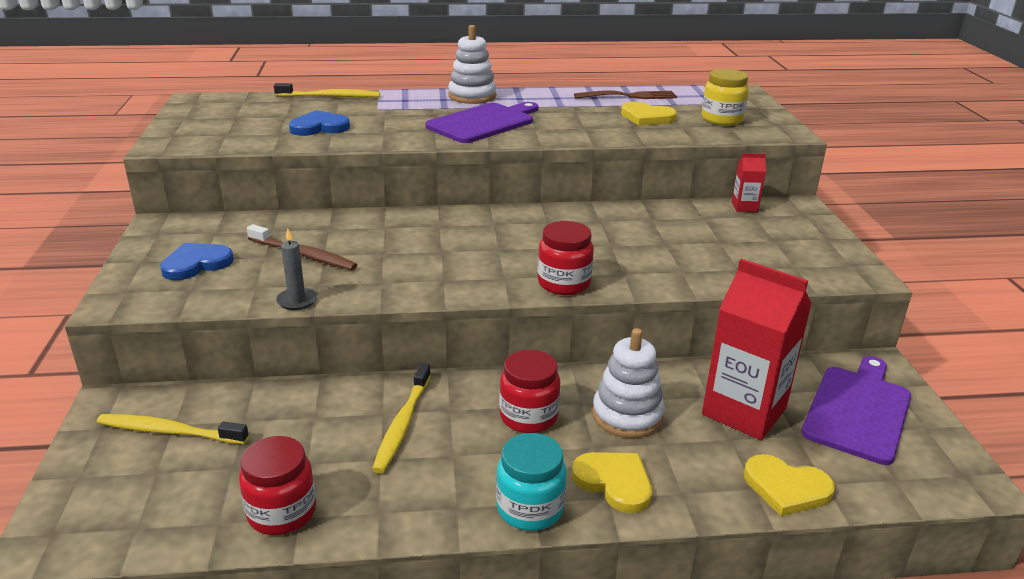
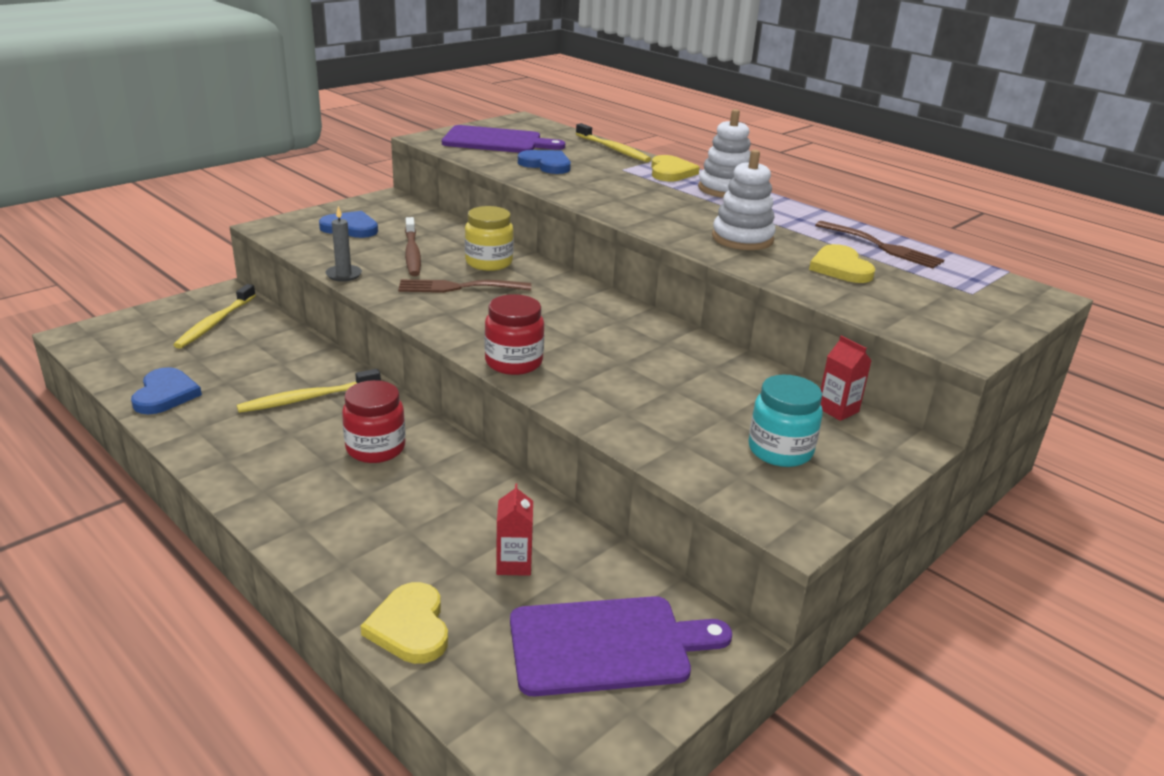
camera: 50 degrees right, 0 degrees up
yellow toothbrush [97,414,249,444] -> yellow toothbrush turned 135 degrees counterclockwise [173,284,256,349]
red jar [239,436,316,535] -> blue heart [131,367,202,414]
purple cutting board [426,102,538,143] -> purple cutting board moved to [442,125,565,153]
turquoise jar [496,433,566,531] -> turquoise jar moved to [748,375,823,467]
yellow heart [572,452,652,513] -> yellow heart moved to [651,155,700,181]
white stacking toy [592,328,665,438] -> white stacking toy moved to [712,150,776,250]
yellow jar [701,69,749,126] -> yellow jar moved to [465,206,514,271]
red carton [702,259,812,440] -> red carton [496,483,533,576], size x0.45
none -> brown fork [398,279,531,293]

